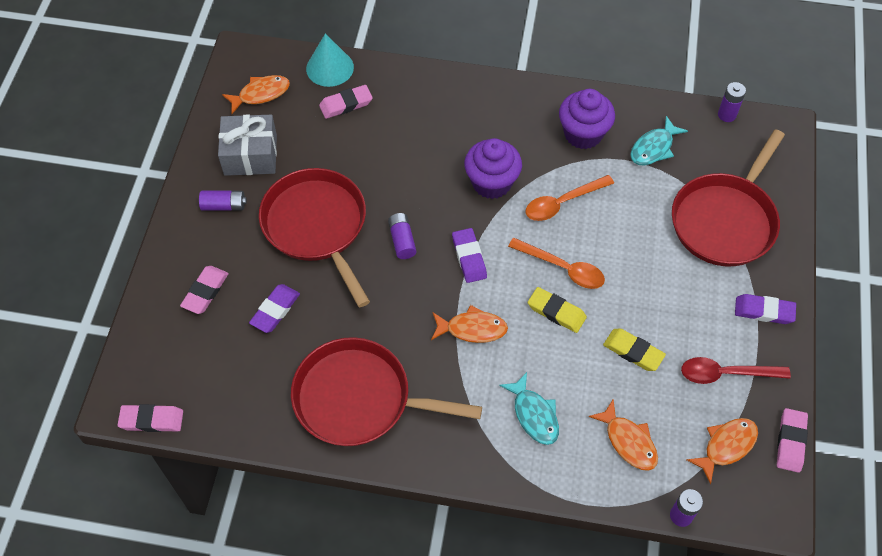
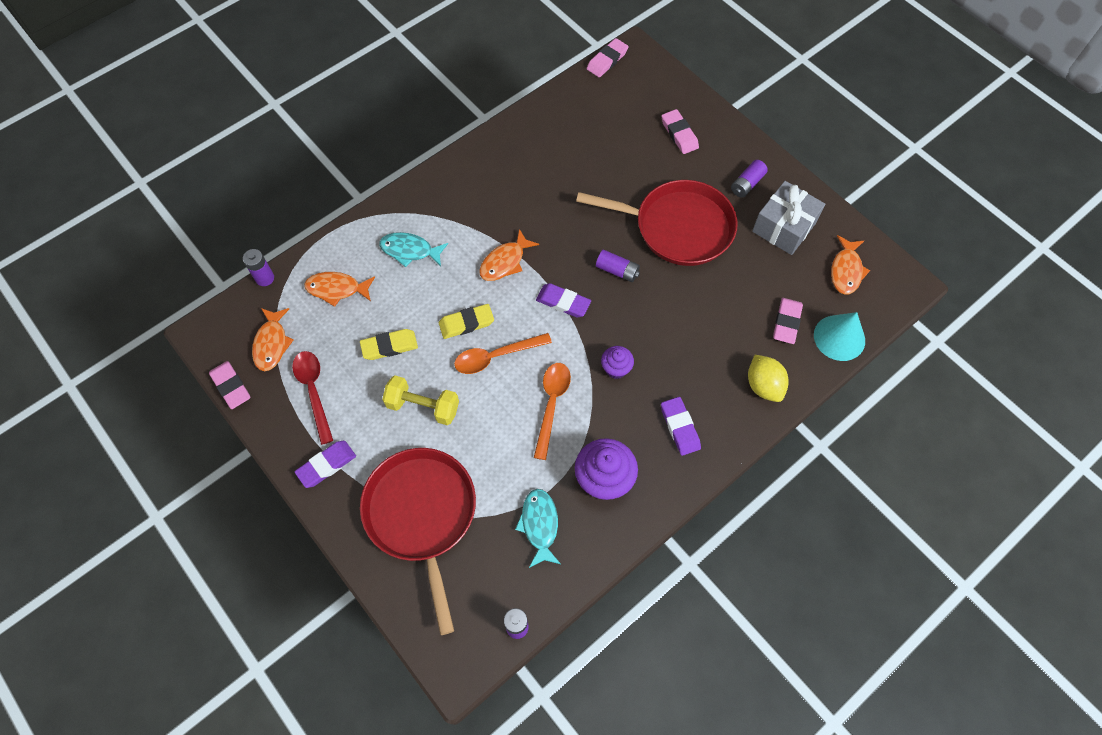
camera: 130 degrees right, 5 degrees up
purple eraser [249,284,300,333] -> purple eraser moved to [661,397,701,456]
red pan [291,337,482,446] -> none
purple cupcake [464,138,522,199] -> purple cupcake [601,346,634,379], size x0.56
red spoon [681,357,791,384] -> red spoon turned 60 degrees counterclockwise [292,351,333,445]
none -> yellow dumbbell [382,375,459,425]
none -> yellow lemon [748,355,789,402]

